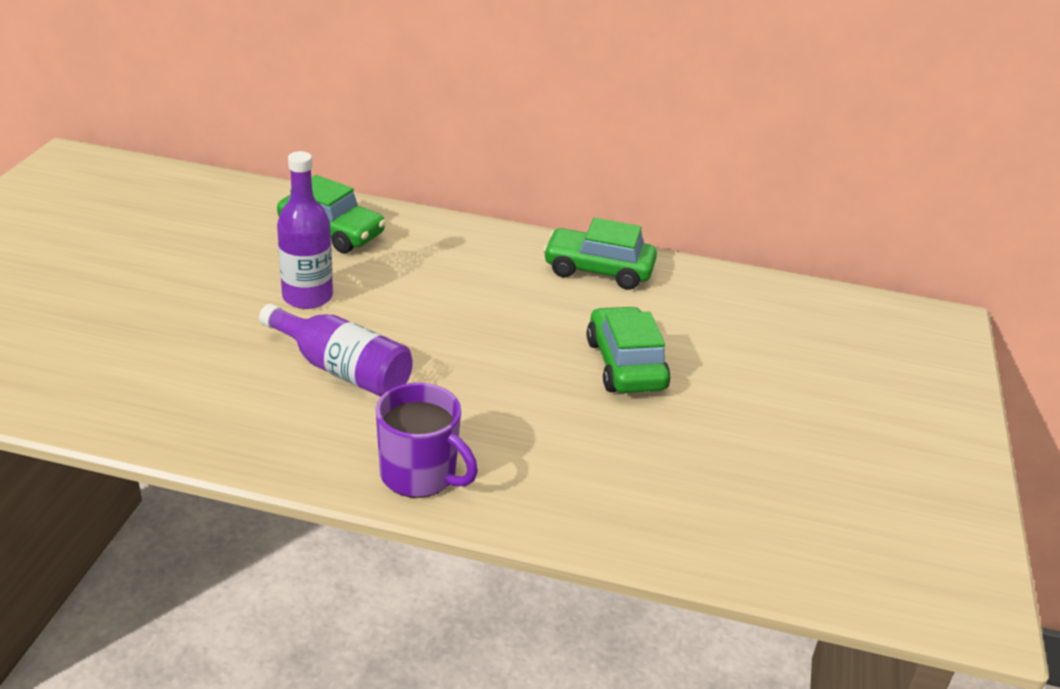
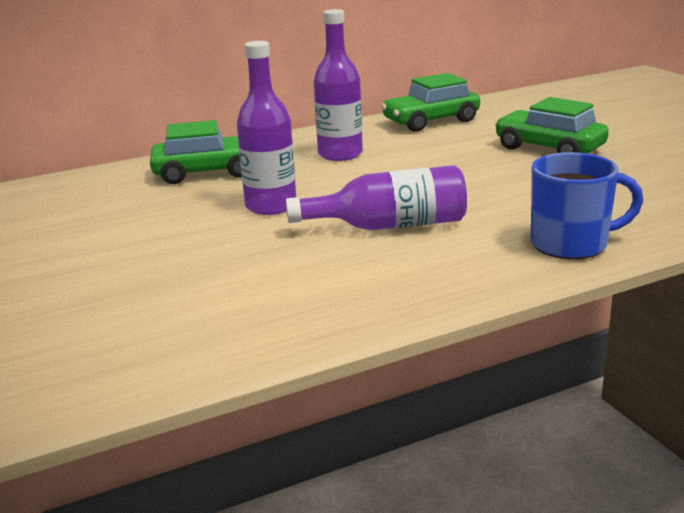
camera: 35 degrees left, 10 degrees down
purple mug [376,383,478,498] -> blue mug [531,152,643,259]
none -> purple bottle [314,9,363,161]

